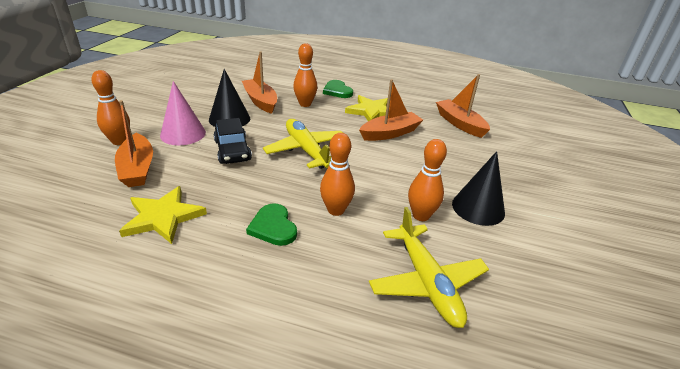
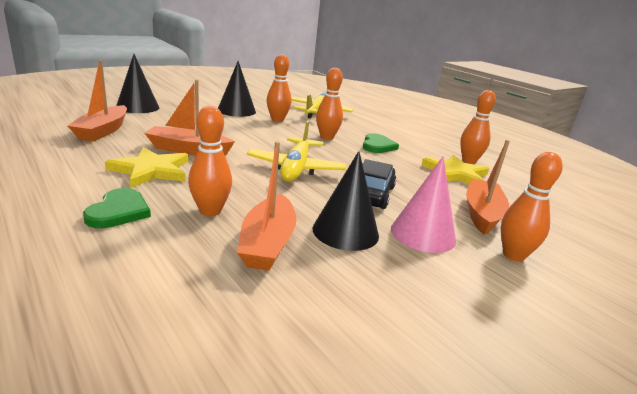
camera: 145 degrees left, 10 degrees down
none -> black cone [116,54,159,113]
none -> orange bowling pin [460,90,496,164]

